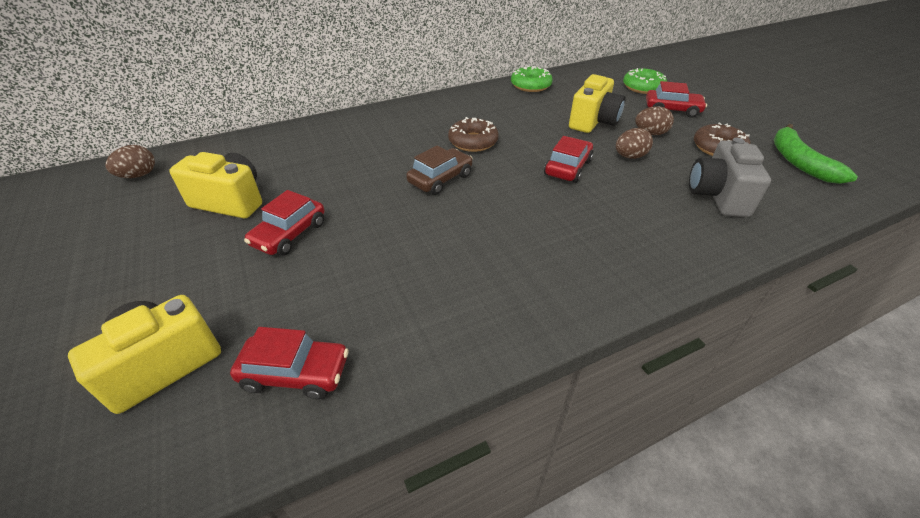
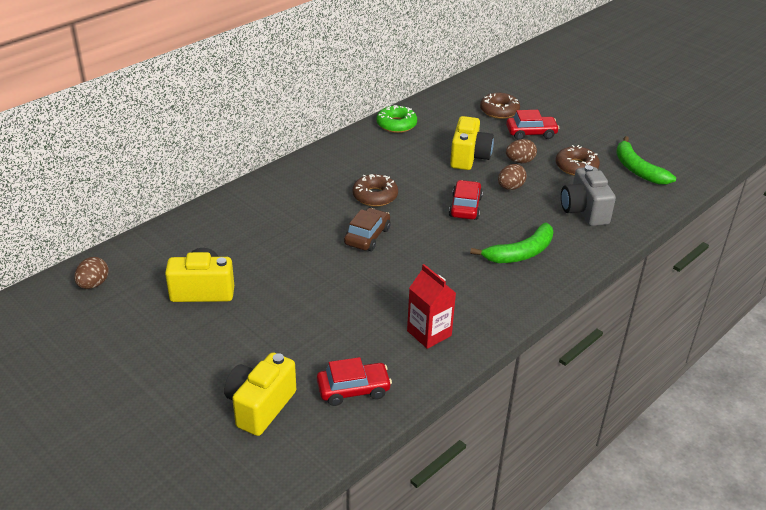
camera: 20 degrees left, 5 degrees down
red car [244,190,325,256] -> none
green donut [623,68,667,94] -> brown donut [480,93,520,119]
none -> red carton [407,264,456,349]
none -> green banana [470,223,553,263]

